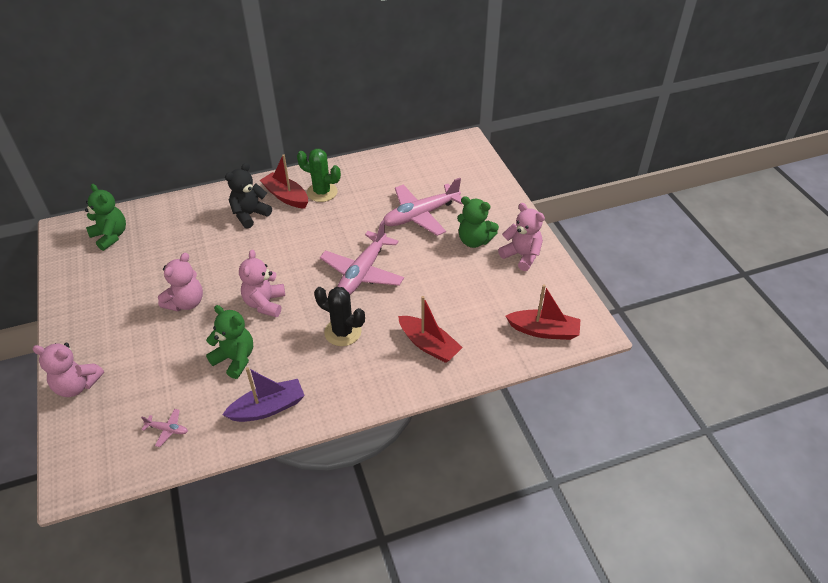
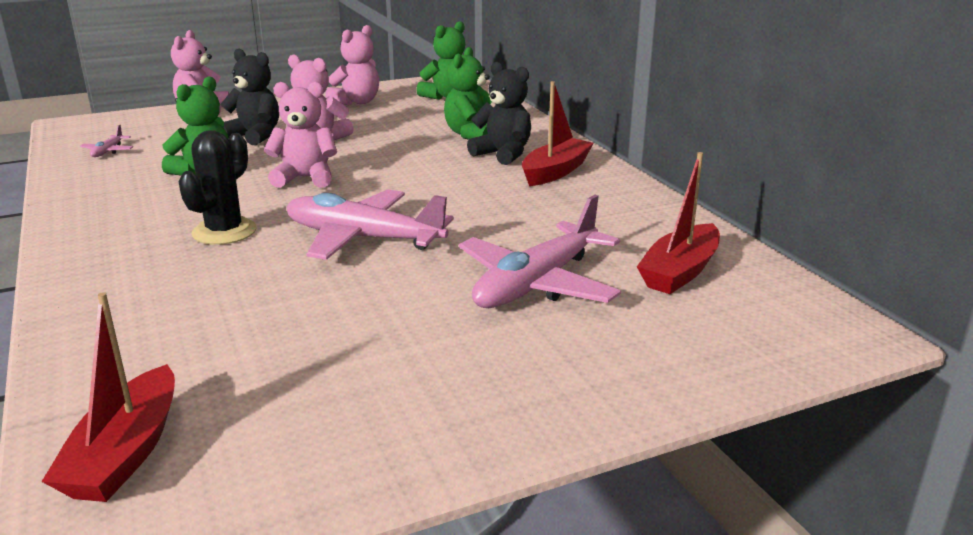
camera: 85 degrees right, 20 degrees down
purple boat [222,367,305,422] -> none
green cactus [297,149,341,202] -> none
pink plane [383,178,462,236] -> pink plane turned 105 degrees counterclockwise [459,195,621,308]
red boat [398,296,463,363] -> red boat moved to [637,152,720,294]
green teddy bear [457,196,499,248] -> green teddy bear moved to [444,47,492,140]
pink teddy bear [498,203,545,271] -> pink teddy bear moved to [325,25,379,105]
none -> black teddy bear [220,49,279,145]

